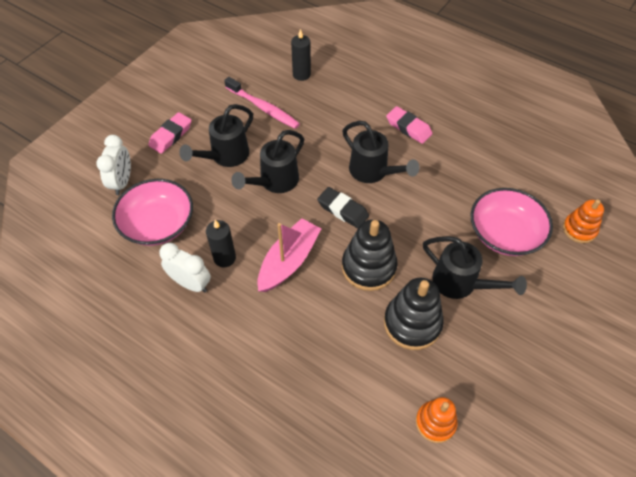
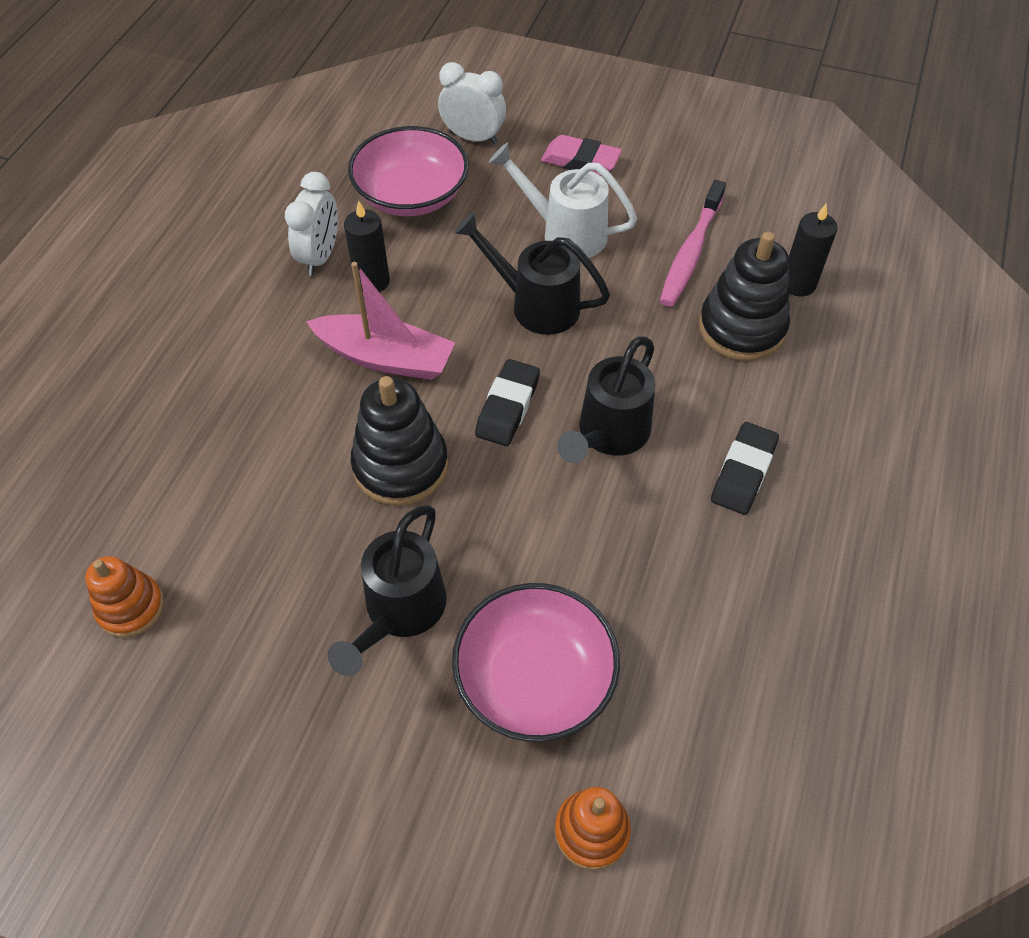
camera: 75 degrees right, 0 degrees up
white clock [96,135,131,195] -> white clock turned 150 degrees counterclockwise [438,62,506,144]
black watering can [179,104,253,167] -> white watering can [489,143,637,258]
black stacking toy [384,278,444,350] -> black stacking toy moved to [699,232,790,361]
pink eraser [386,106,433,144] -> black eraser [711,422,779,515]

